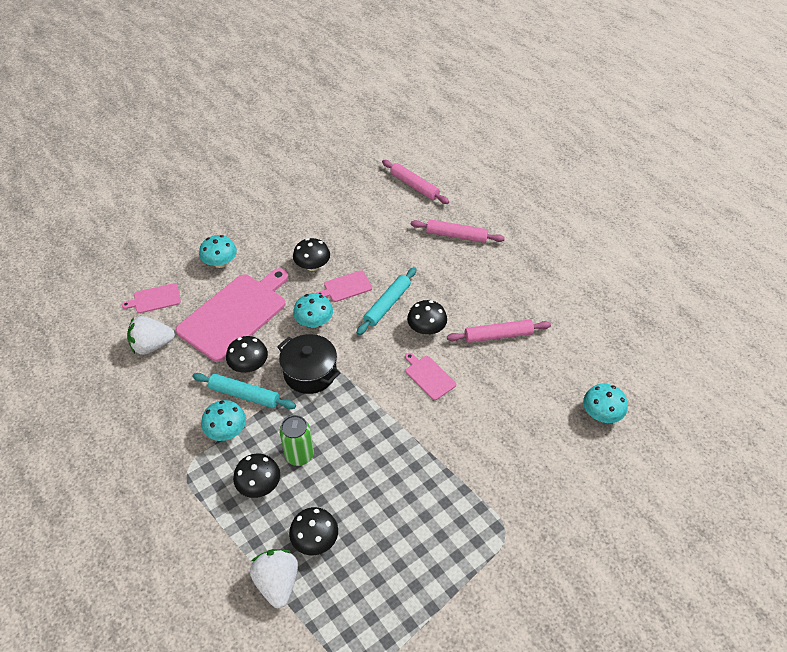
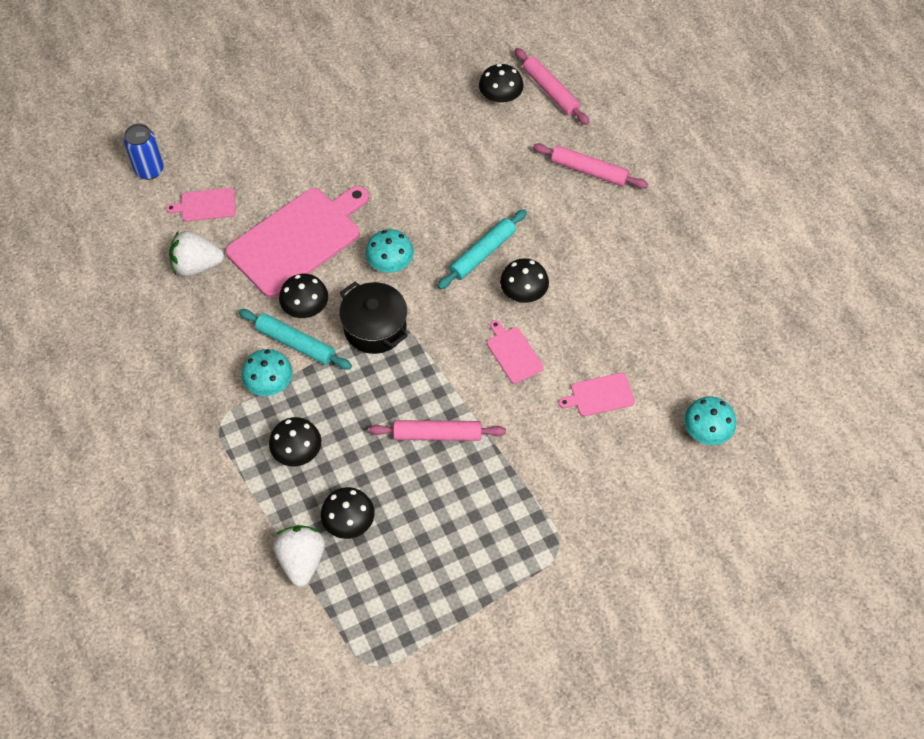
camera: 10 degrees right, 10 degrees up
turquoise mushroom [199,235,237,268] -> none
green can [279,415,314,466] -> none
black mushroom [293,238,330,271] -> black mushroom moved to [479,64,523,104]
pink cutting board [317,270,372,302] -> pink cutting board moved to [559,373,635,416]
pink rolling pin [447,320,551,343] -> pink rolling pin moved to [369,420,506,441]
none -> blue can [124,124,164,180]

